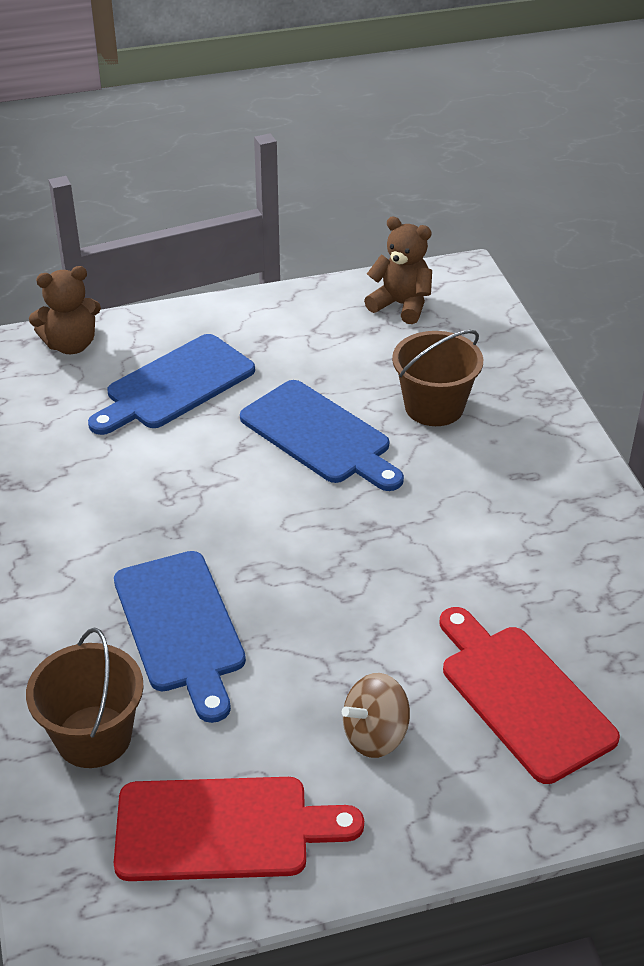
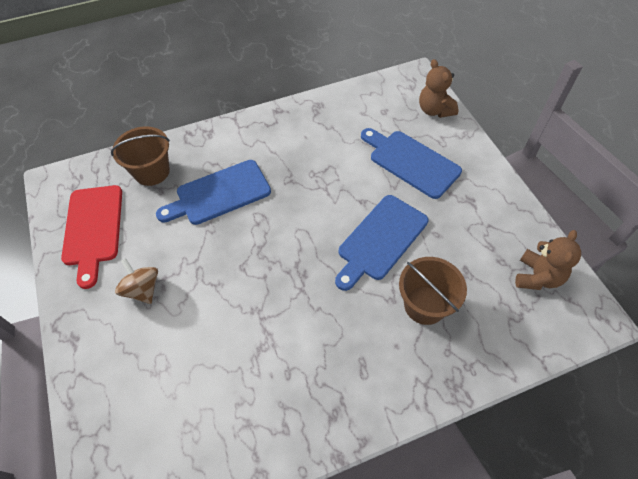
camera: 85 degrees right, 15 degrees up
red cutting board [440,607,620,784] -> none

